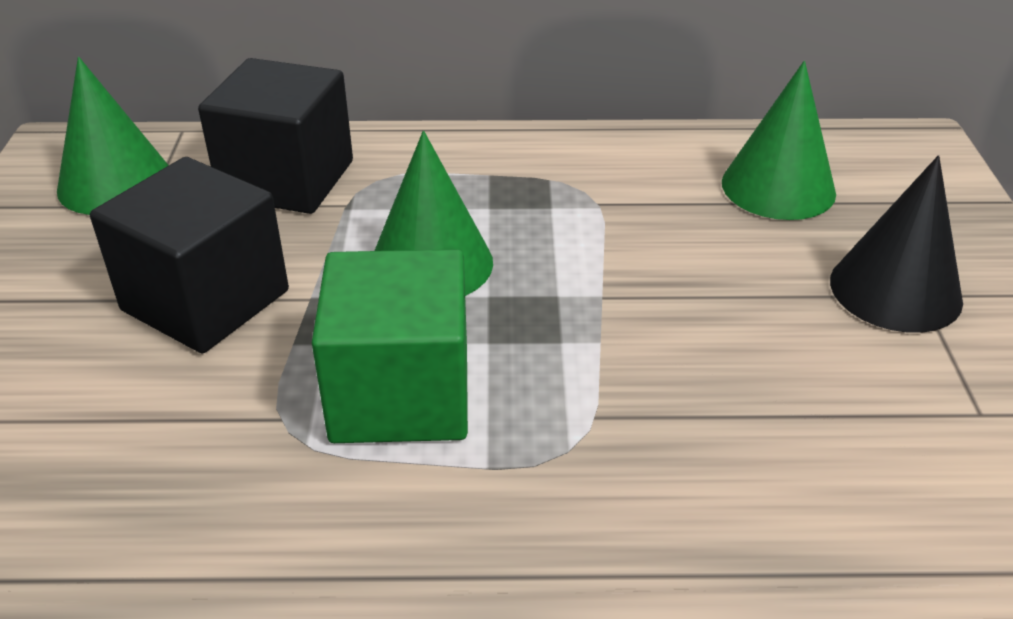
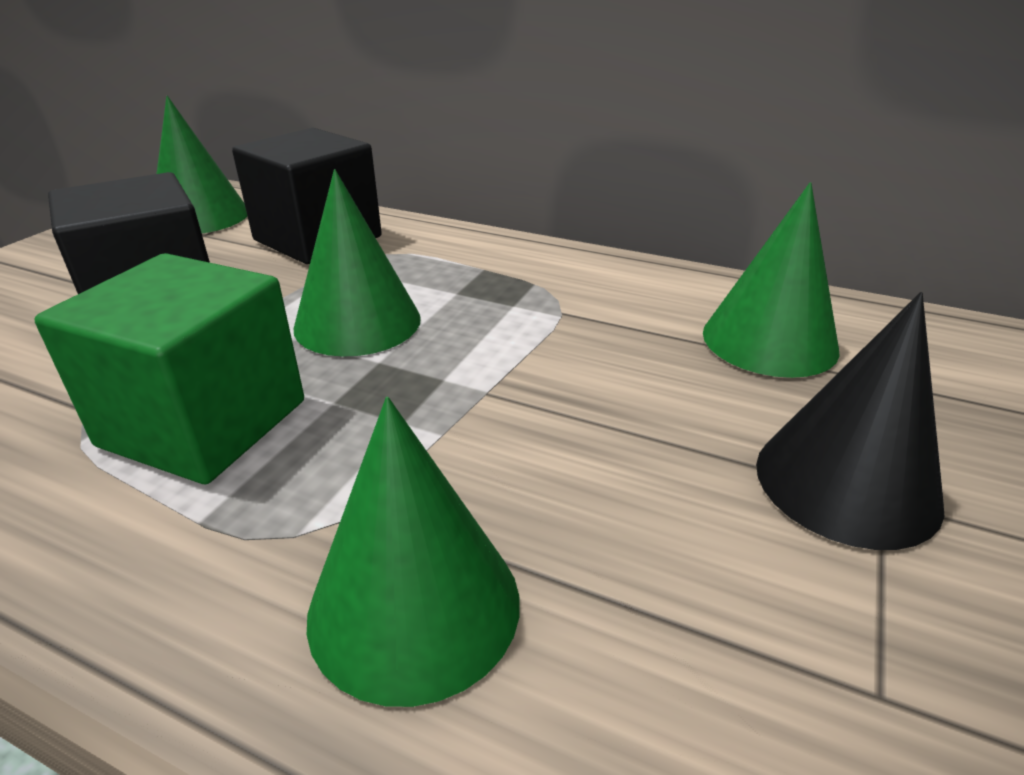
camera: 25 degrees right, 5 degrees down
none -> green cone [307,397,520,707]

